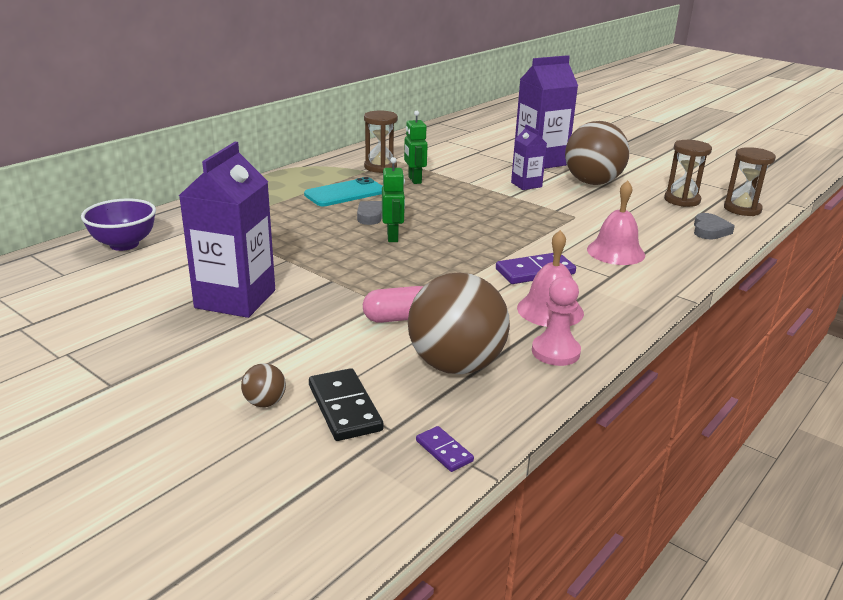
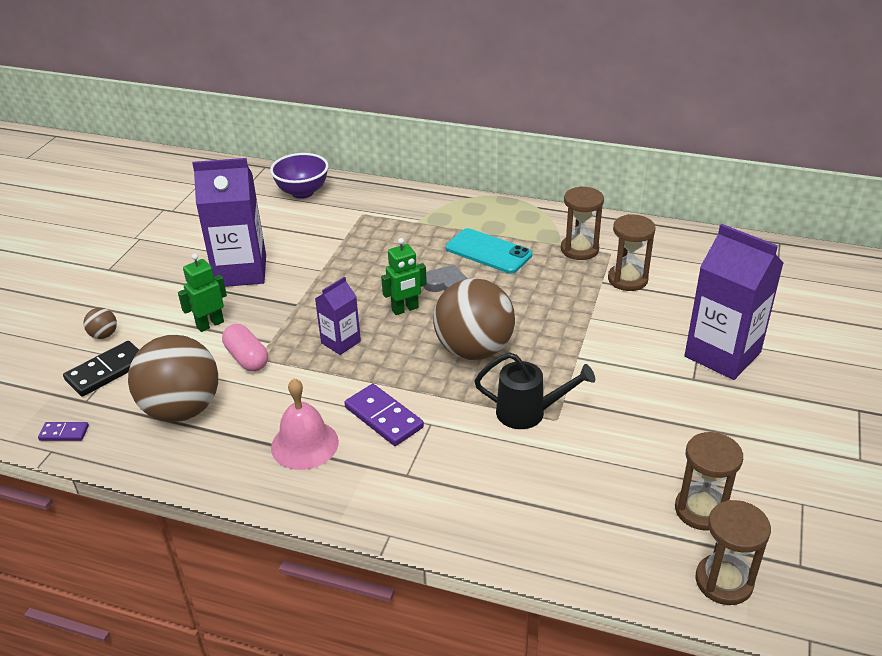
camera: 70 degrees right, 10 degrees up
green robot [404,111,428,184] -> green robot moved to [178,253,227,332]
purple domino [416,426,474,472] -> purple domino turned 60 degrees clockwise [38,422,89,441]
purple carton [511,124,547,190] -> purple carton moved to [315,276,361,355]
pink pawn [532,277,581,366] -> none
brown ball [565,121,629,185] -> brown ball moved to [433,278,515,360]
pink bell [587,180,645,265] -> none
grey heart [694,213,735,240] -> none
none -> black watering can [474,352,595,429]
none -> brown hourglass [608,214,656,291]

